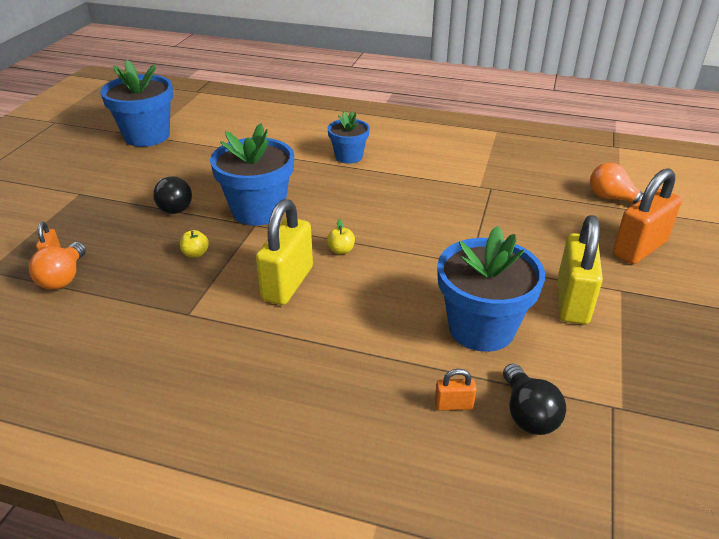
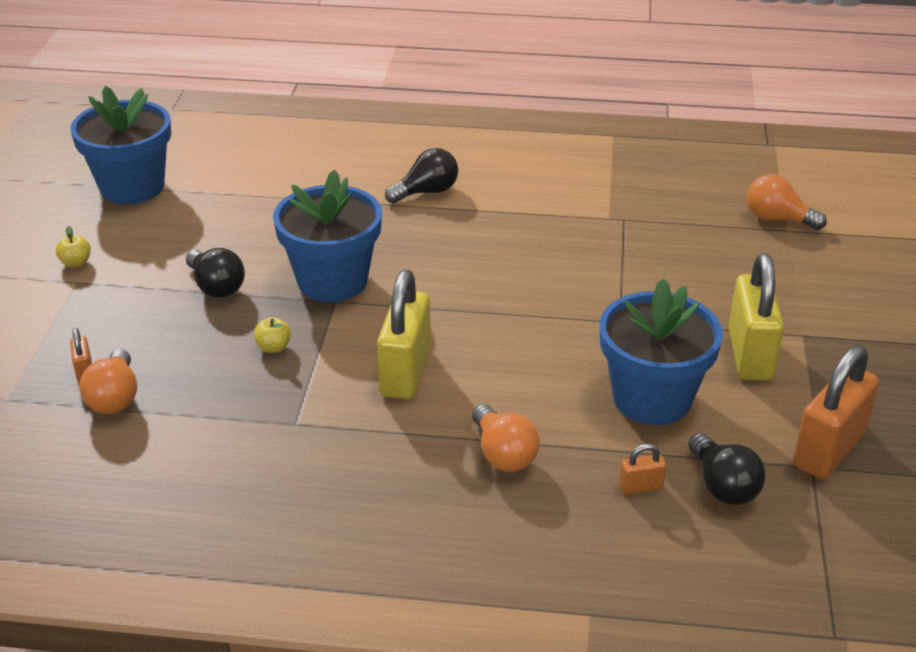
camera: 10 degrees left, 0 degrees up
blue flower pot [327,111,370,164] -> black light bulb [385,148,458,203]
yellow apple [327,219,355,254] -> yellow apple moved to [56,226,91,268]
orange padlock [613,168,682,264] -> orange padlock moved to [793,345,879,479]
none -> orange light bulb [472,404,540,472]

